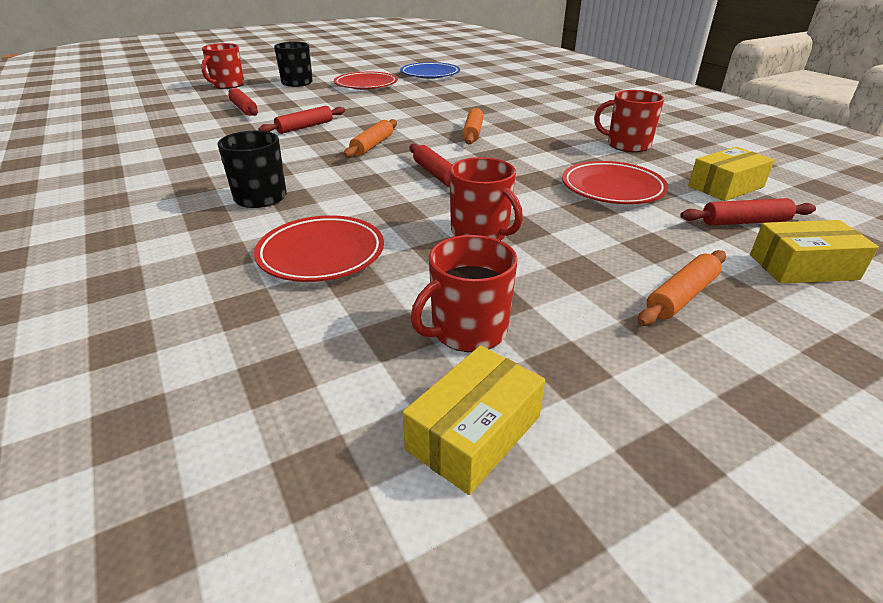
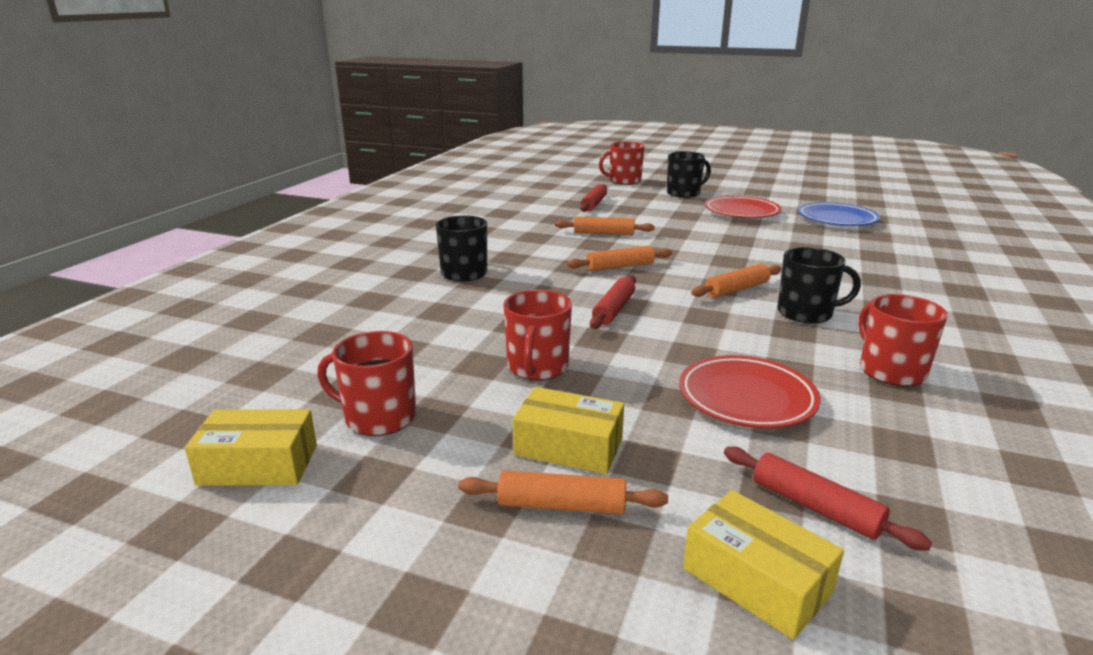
camera: 50 degrees right, 10 degrees down
red plate [254,215,384,282] -> none
red rolling pin [258,106,345,134] -> orange rolling pin [555,216,655,235]
yellow box [688,147,775,201] -> yellow box moved to [513,387,624,474]
none -> black mug [777,247,861,324]

